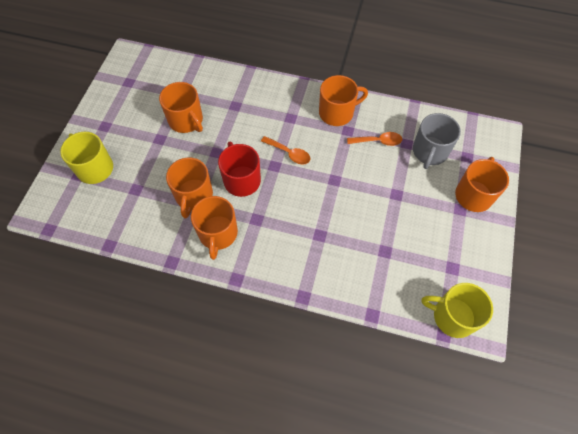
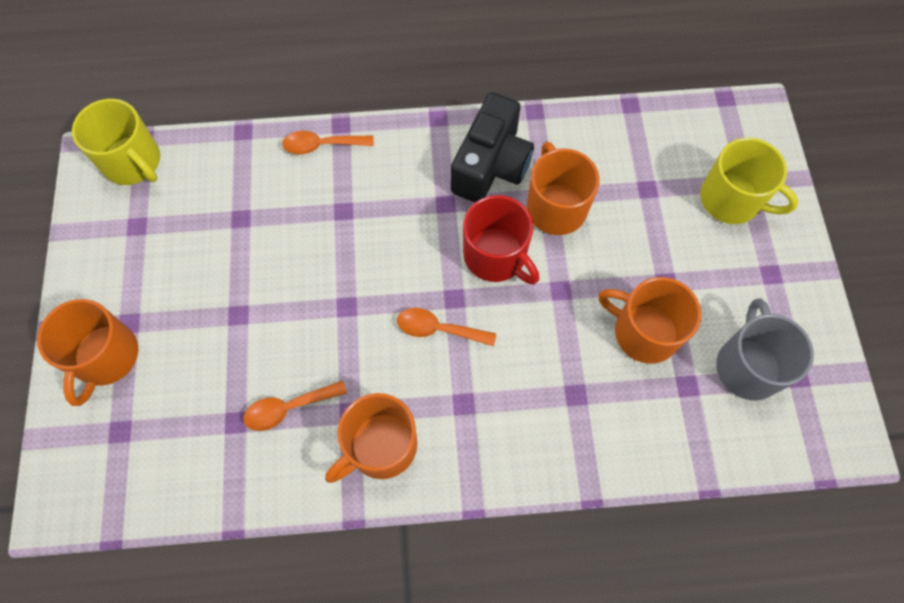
camera: 160 degrees right, 5 degrees up
orange mug [191,196,238,260] -> black camera [451,92,534,202]
grey mug [413,113,461,169] -> grey mug moved to [716,298,814,401]
yellow mug [421,283,493,338] -> yellow mug turned 45 degrees clockwise [72,99,160,185]
none -> orange spoon [282,131,374,154]

